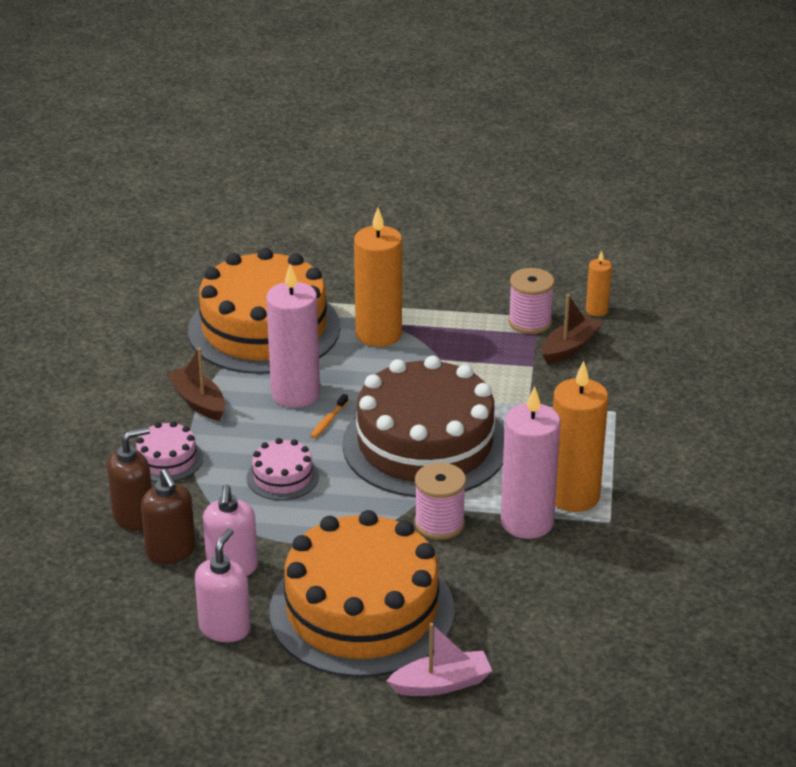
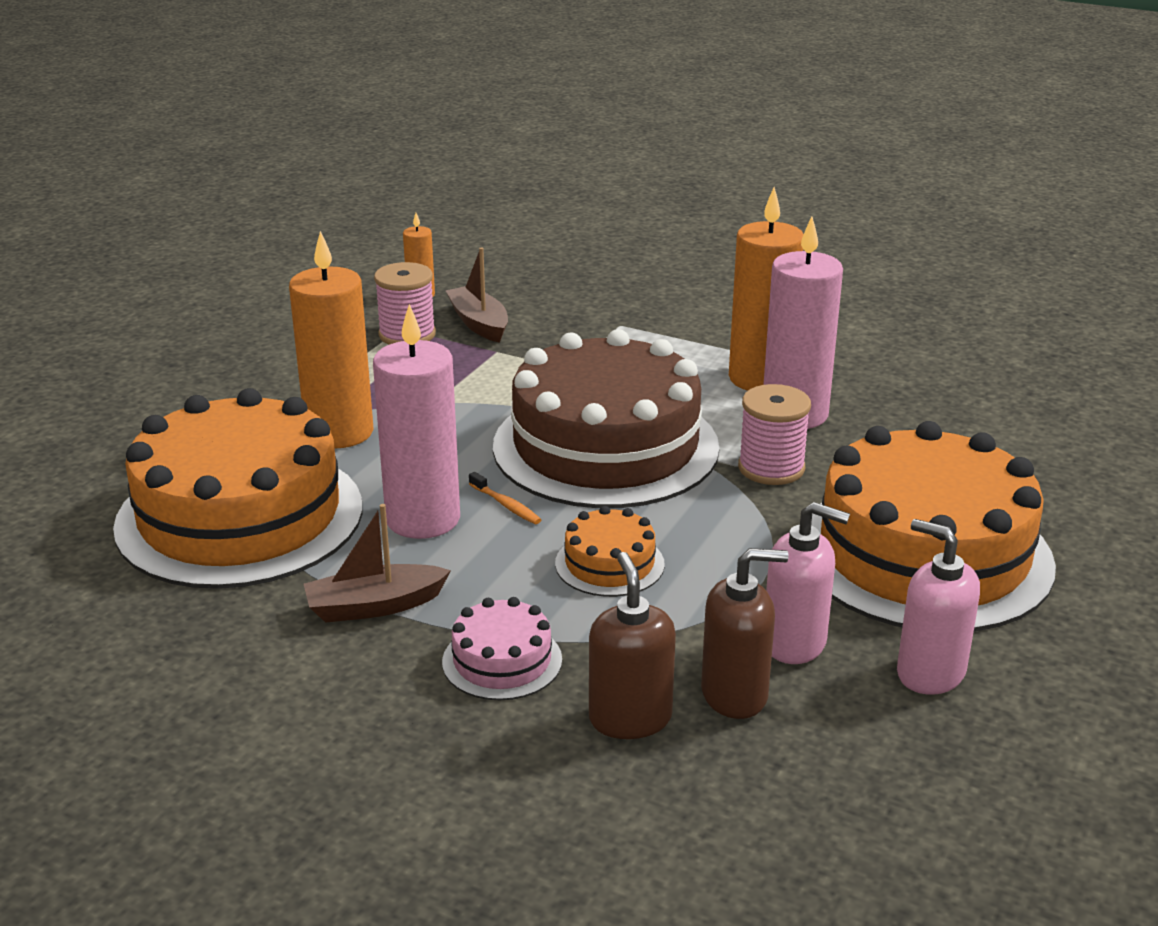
camera: 70 degrees left, 5 degrees down
pink cake [246,438,319,500] -> orange cake [555,506,665,597]
pink boat [387,623,492,696] -> none

